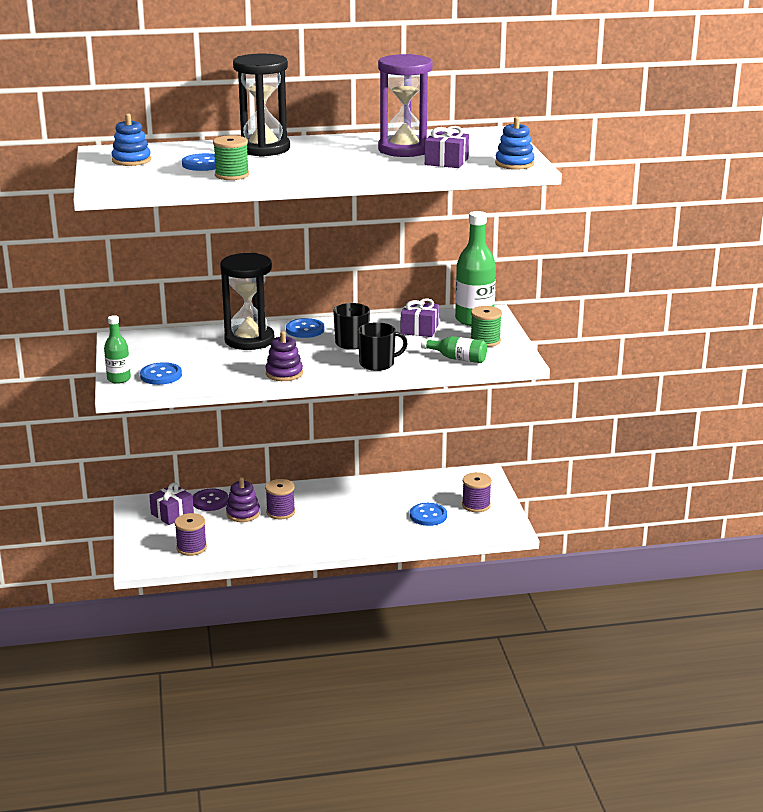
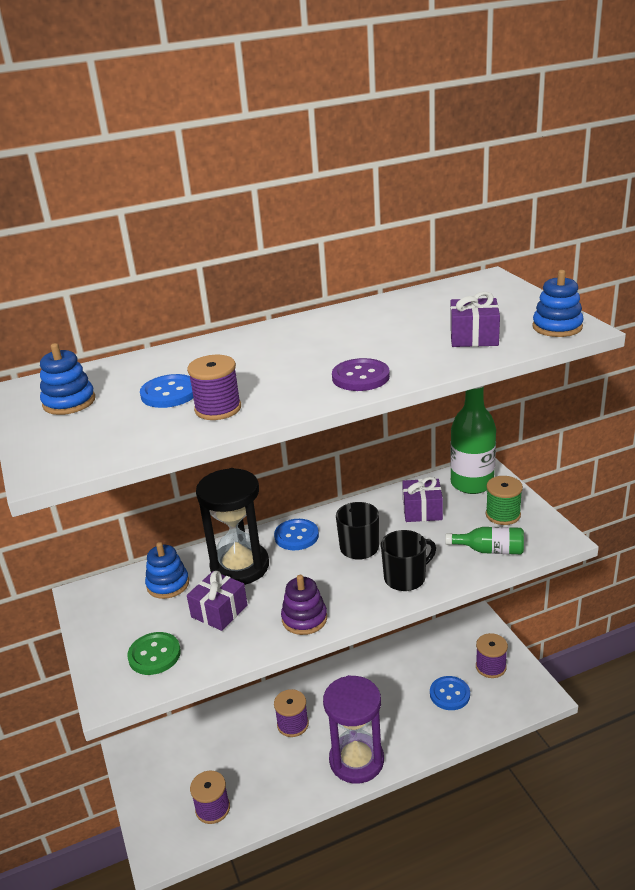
camera: 10 degrees left, 5 degrees up
green bottle [104,315,131,384] -> none
blue button [140,362,182,385] -> green button [127,632,181,675]
purple gift [149,482,194,525] -> purple gift moved to [187,571,248,631]
purple button [193,489,229,511] -> purple button moved to [332,358,390,391]
green spool [213,135,249,180] -> purple spool [187,355,241,420]
purple stacking toy [226,477,260,522] -> none
black hourglass [233,53,290,157] -> none
purple hourglass [378,54,433,157] -> purple hourglass moved to [323,675,384,784]
none -> blue stacking toy [145,542,189,599]

